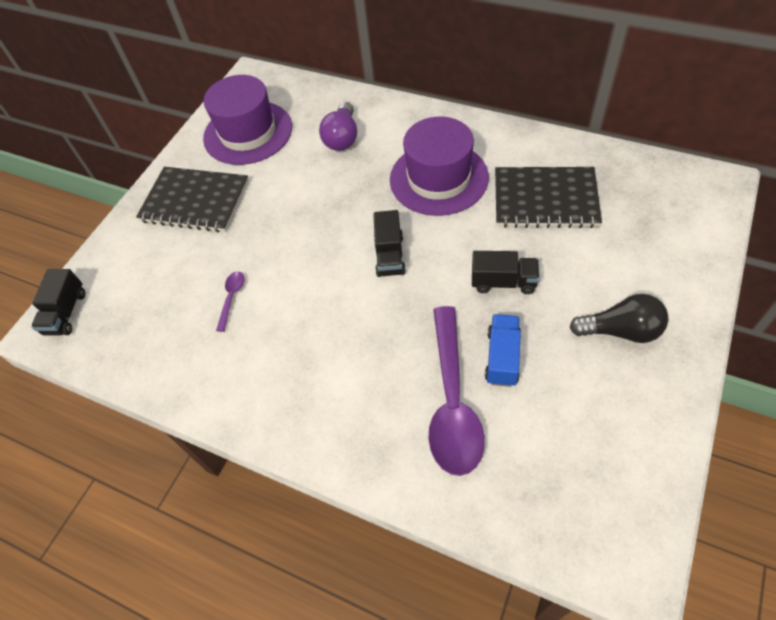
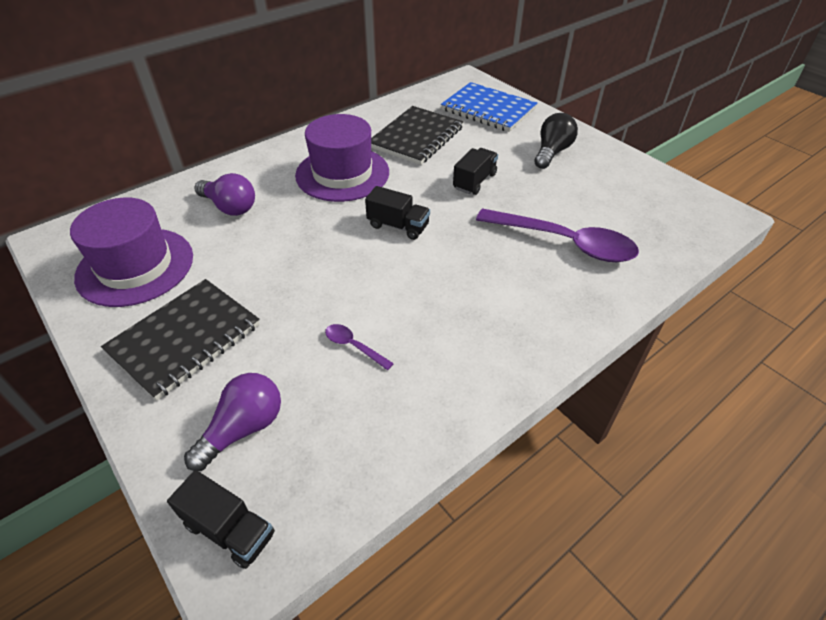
camera: 70 degrees left, 10 degrees down
blue truck [485,314,521,387] -> none
none -> purple light bulb [184,373,281,471]
none -> blue notebook [441,82,537,132]

